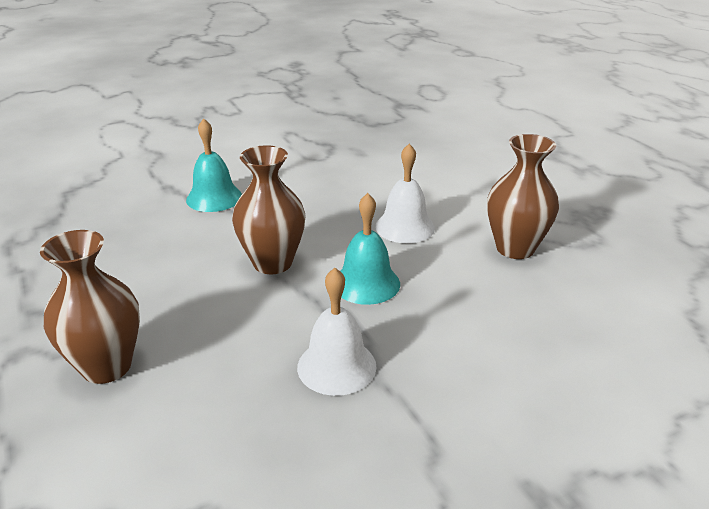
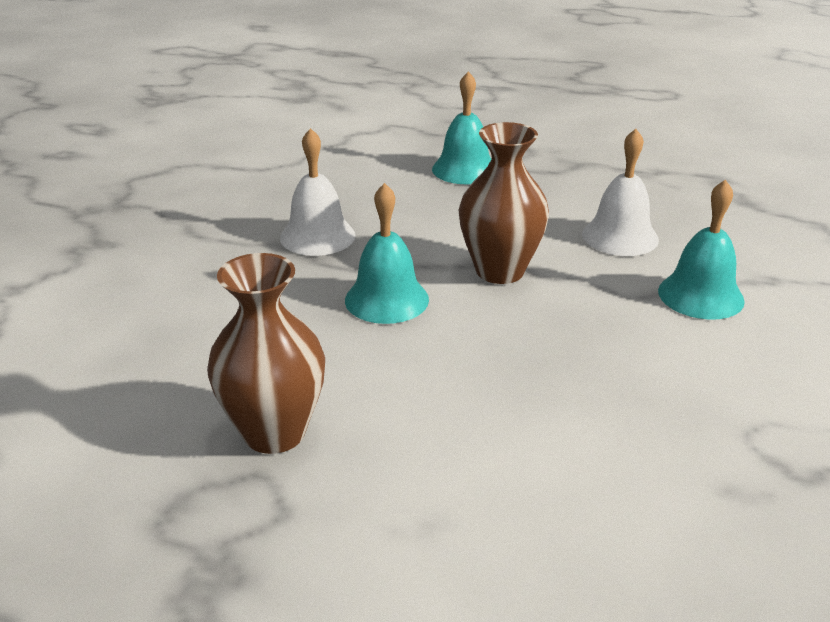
camera: 135 degrees right, 0 degrees up
brown vase [40,230,140,384] -> turquoise bell [432,71,491,184]
white bell [375,144,435,243] -> white bell moved to [582,129,659,256]

